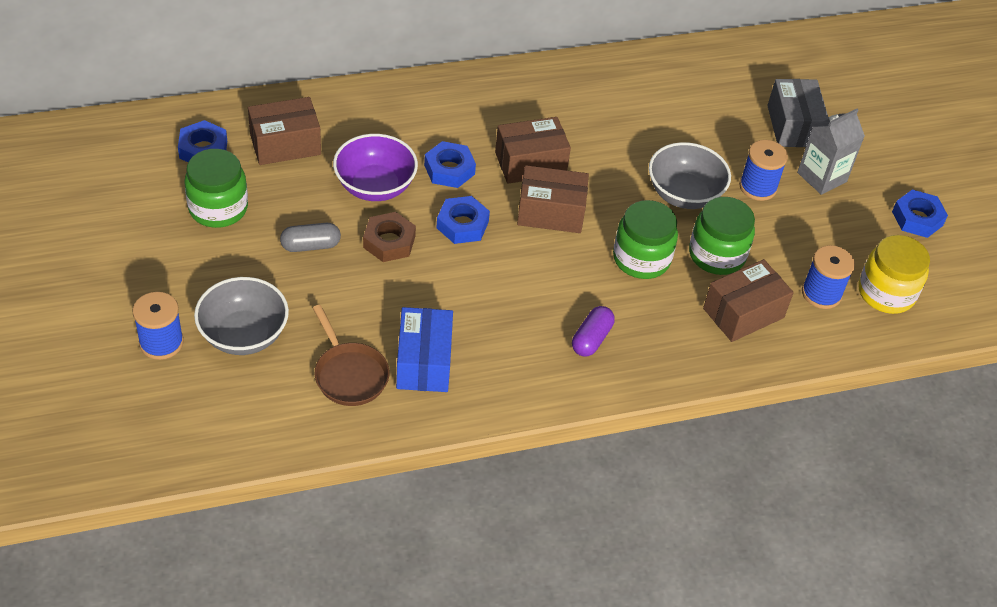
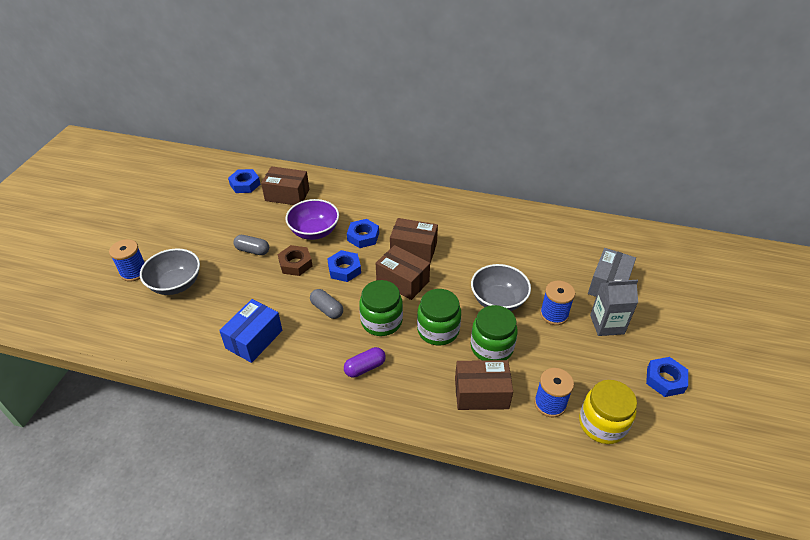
camera: 35 degrees right, 5 degrees down
green jar [184,149,248,228] -> green jar moved to [359,280,403,336]
brown pan [313,305,389,406] -> none
none -> grey capsule [310,289,343,319]

